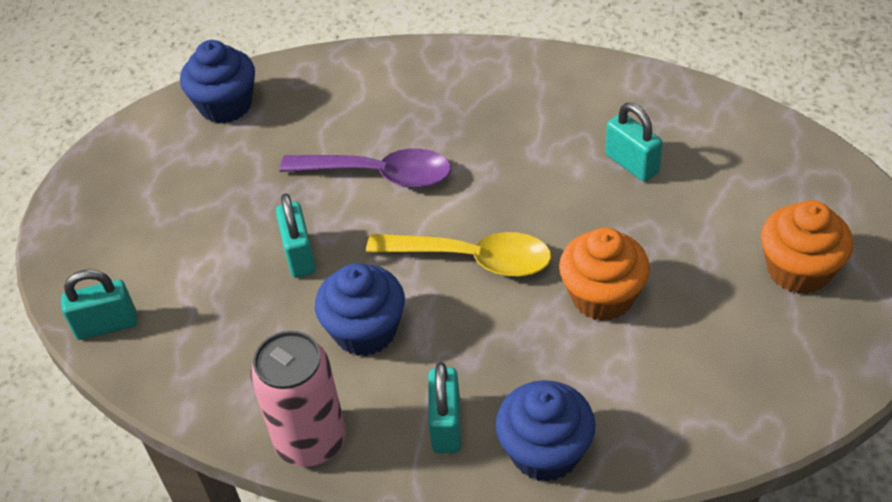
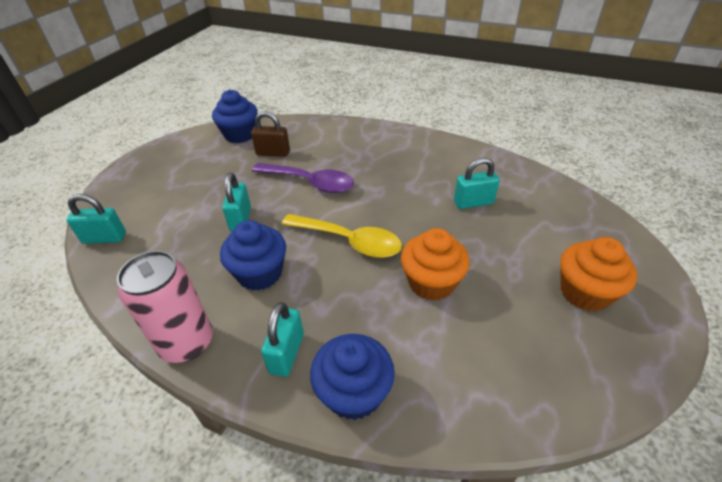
camera: 10 degrees right, 5 degrees down
turquoise padlock [605,103,663,182] -> turquoise padlock turned 75 degrees counterclockwise [454,158,500,209]
none -> brown padlock [251,111,290,157]

